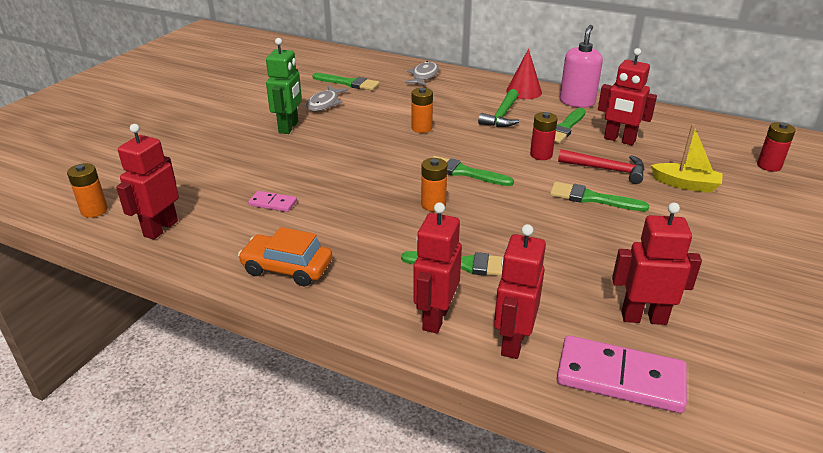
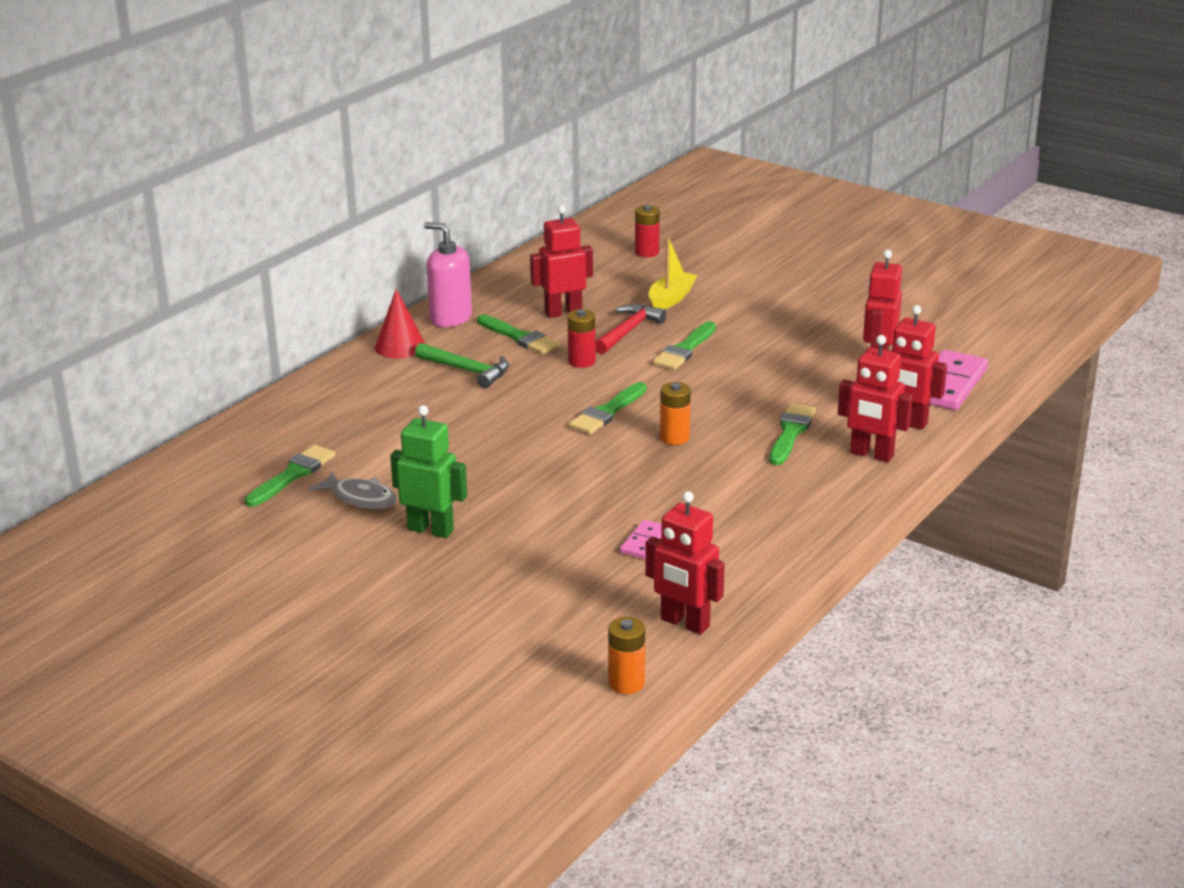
camera: 80 degrees left, 5 degrees down
orange car [238,227,332,286] -> none
grey fish [405,61,439,86] -> none
orange battery [412,88,433,133] -> none
red robot [598,48,657,145] -> red robot turned 150 degrees counterclockwise [530,205,593,318]

